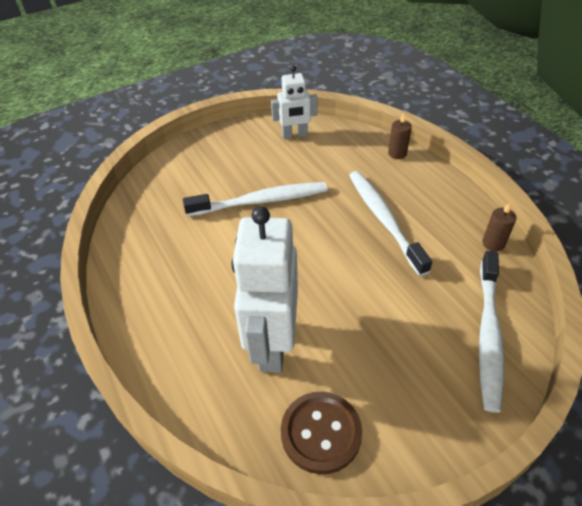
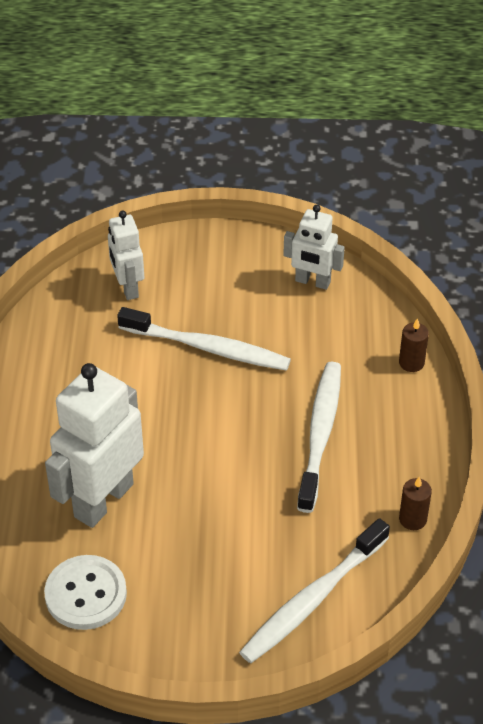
camera: 30 degrees right, 0 degrees up
brown button [281,392,362,474] -> white button [44,555,127,630]
none -> white robot [108,211,144,300]

